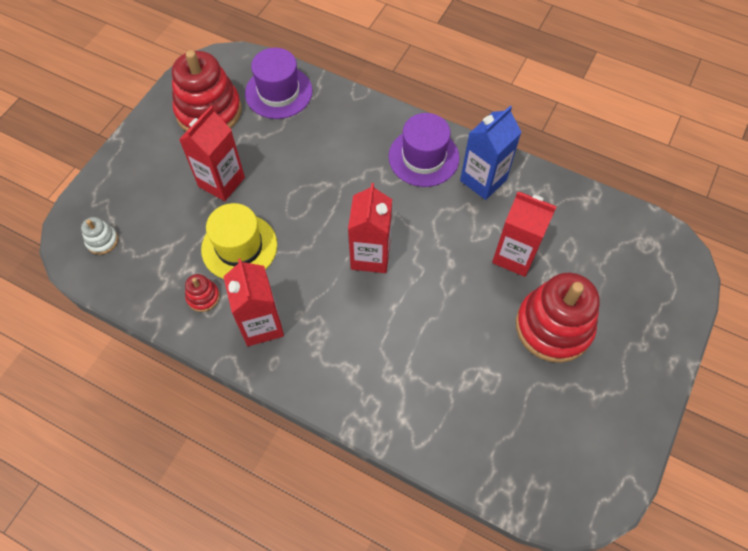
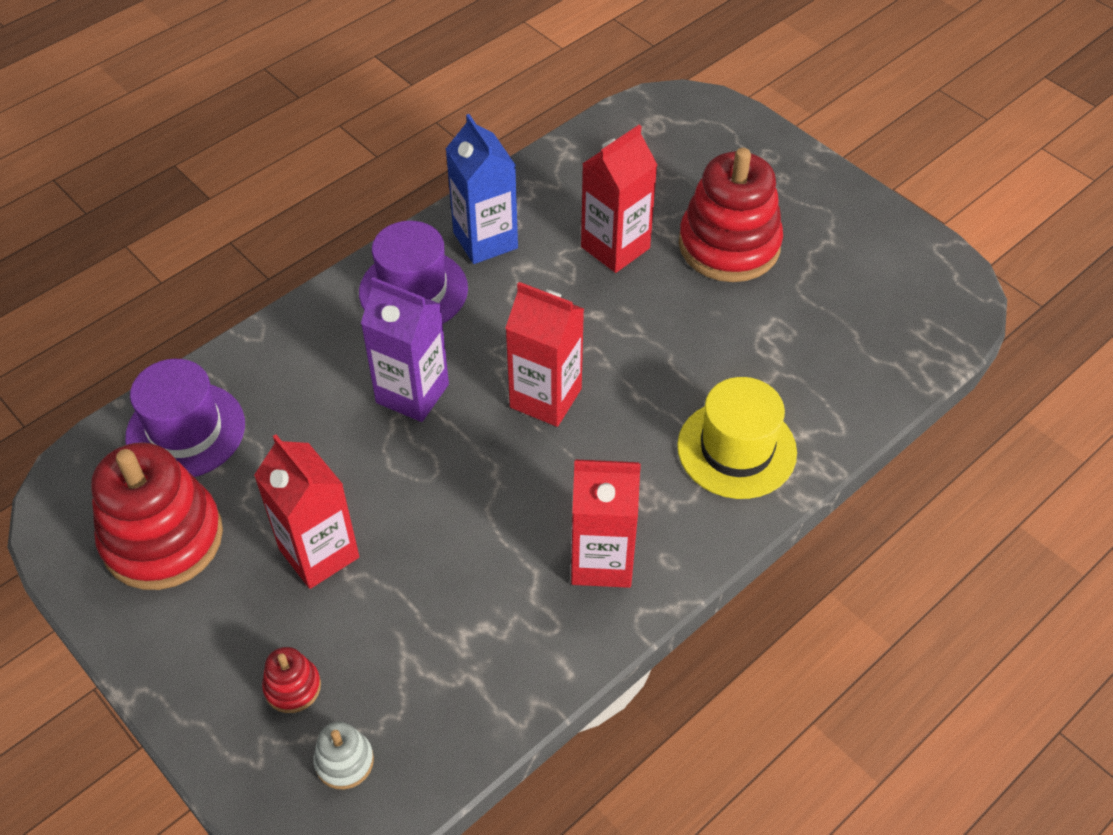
camera: 70 degrees left, 10 degrees down
red stacking toy [185,274,220,312] -> red stacking toy moved to [262,647,321,713]
yellow hat [201,203,277,279] -> yellow hat moved to [677,377,797,499]
none -> purple carton [361,277,449,422]

